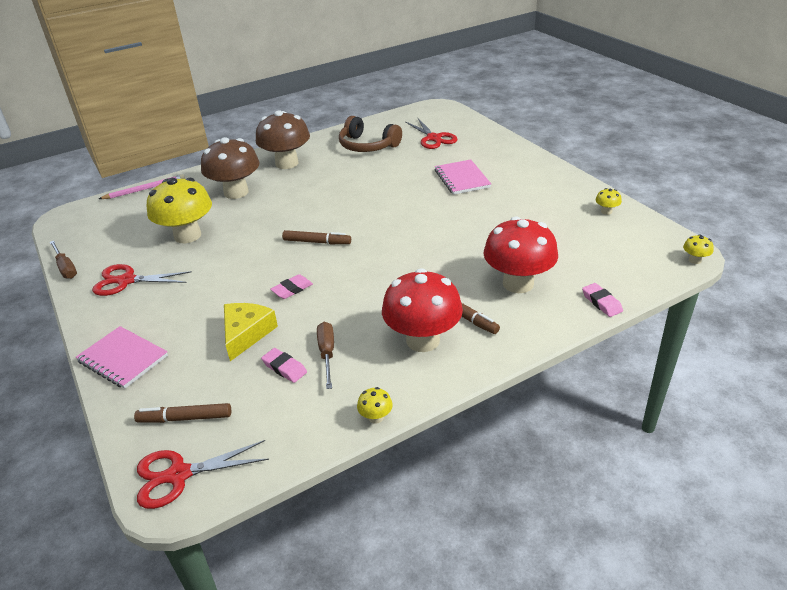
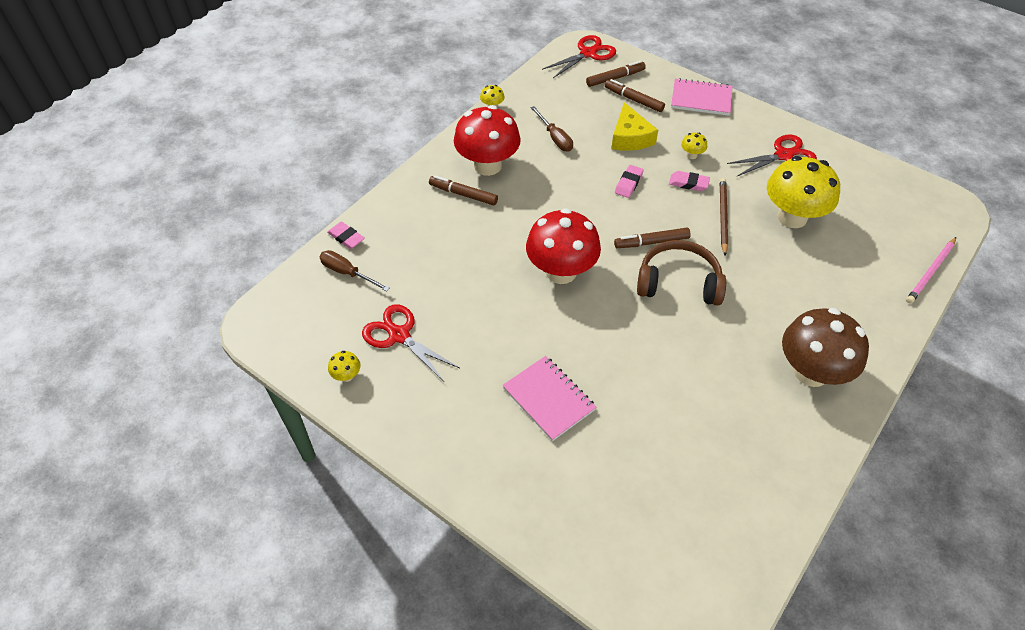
camera: 155 degrees right, 15 degrees up
brown screwdriver [50,241,77,279] -> brown screwdriver moved to [319,250,390,291]
brown mushroom [201,137,260,199] -> none
pink eraser [261,348,307,383] -> pink eraser moved to [669,171,710,191]
brown headphones [339,116,402,152] -> brown headphones moved to [637,240,726,306]
red scissors [406,117,458,149] -> red scissors moved to [362,304,460,382]
red mushroom [484,217,558,293] -> red mushroom moved to [526,208,601,284]
yellow mushroom [683,234,714,264] -> yellow mushroom moved to [681,133,707,159]
none -> brown marker [605,79,665,112]
none -> brown pencil [720,178,728,256]

